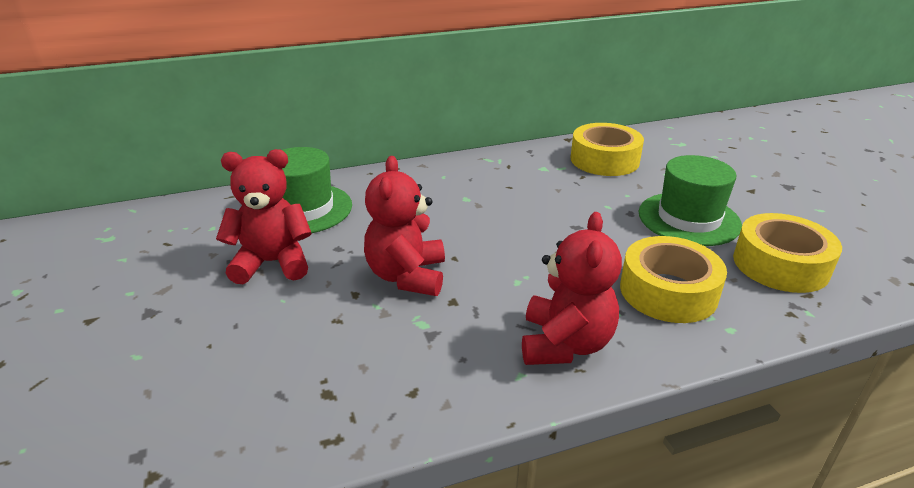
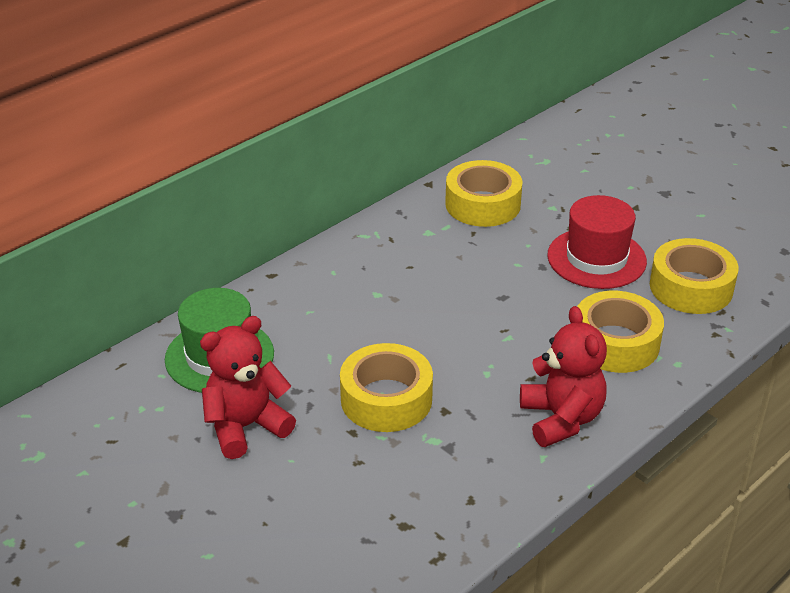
camera: 25 degrees left, 5 degrees up
red teddy bear [364,156,445,296] -> yellow tape [340,343,433,432]
green hat [639,155,742,246] -> red hat [547,195,647,289]

